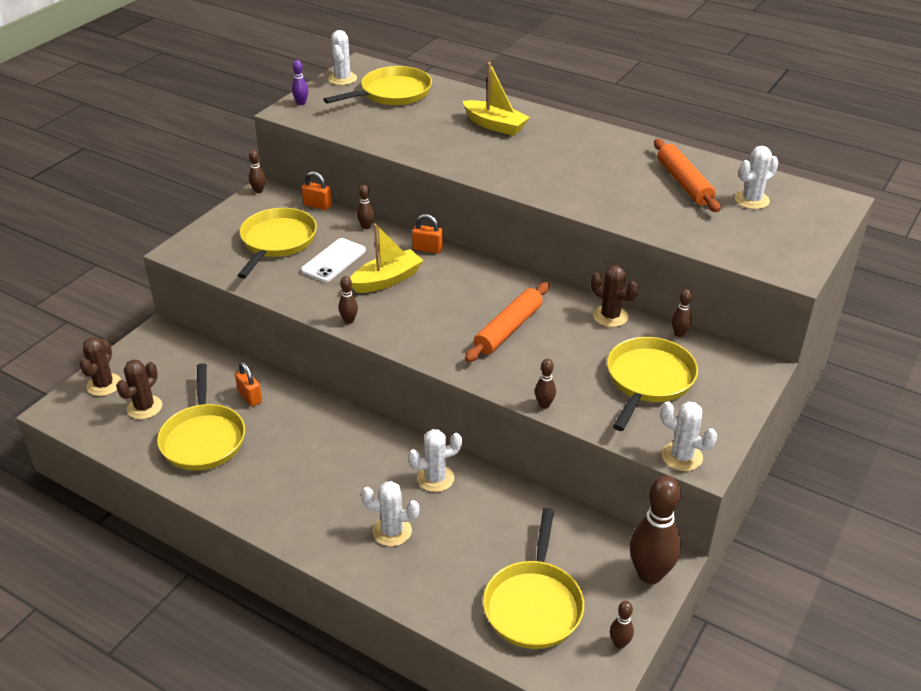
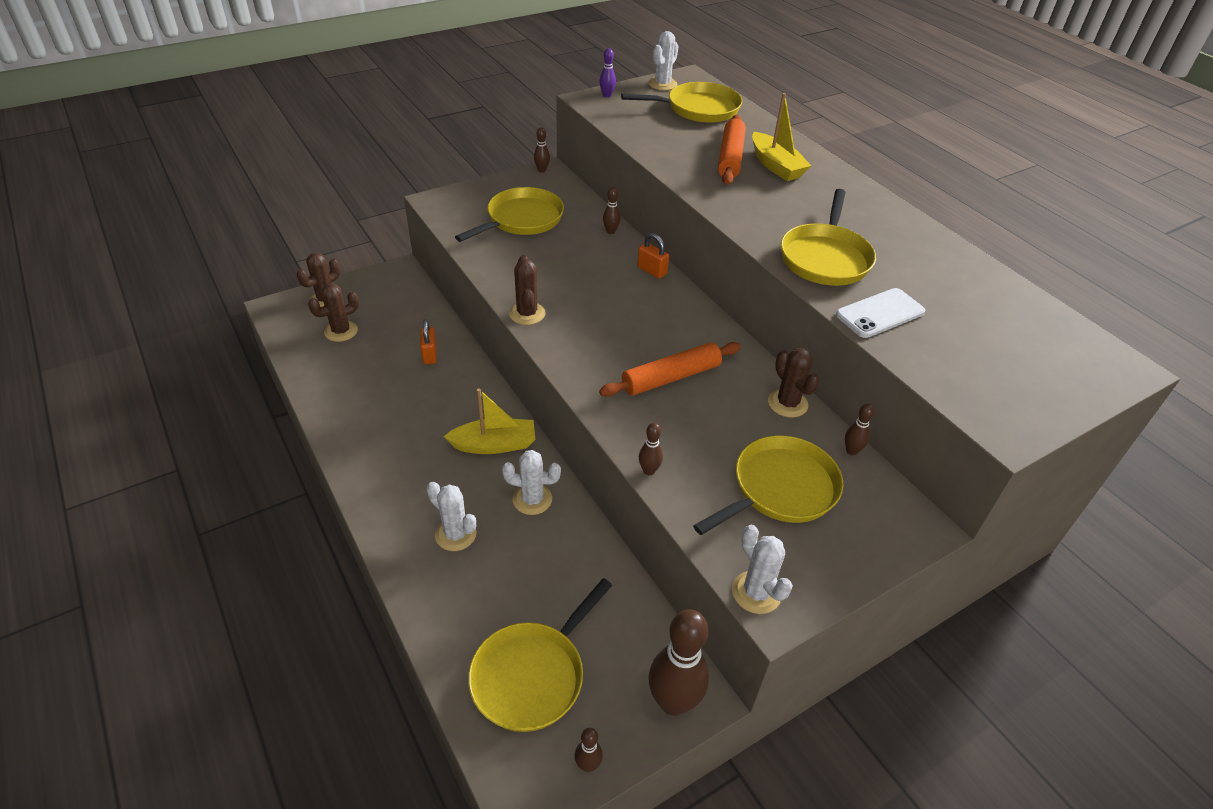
camera: 25 degrees right, 5 degrees up
yellow pan [157,363,245,471] -> yellow pan moved to [781,189,876,286]
white phone [301,238,366,282] -> white phone moved to [836,288,925,338]
orange padlock [302,171,332,210] -> none
brown bowling pin [338,276,358,324] -> brown cactus [509,255,545,325]
yellow boat [350,223,424,293] -> yellow boat moved to [444,389,535,454]
orange rolling pin [654,139,720,212] -> orange rolling pin moved to [718,115,746,185]
white cactus [735,146,779,209] -> none

